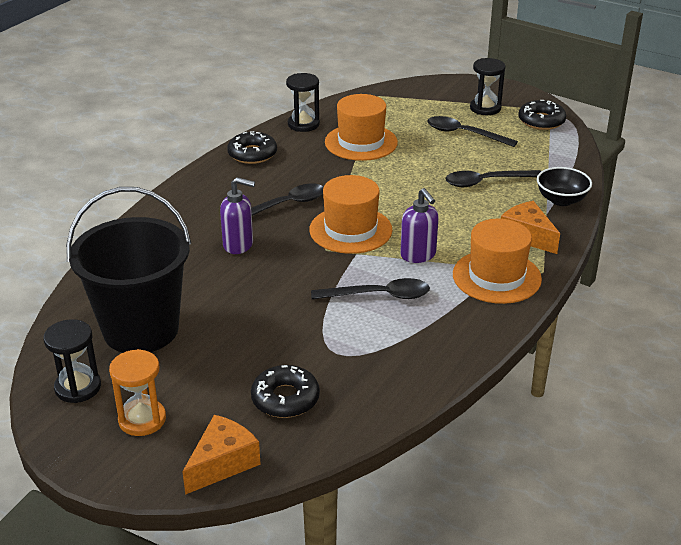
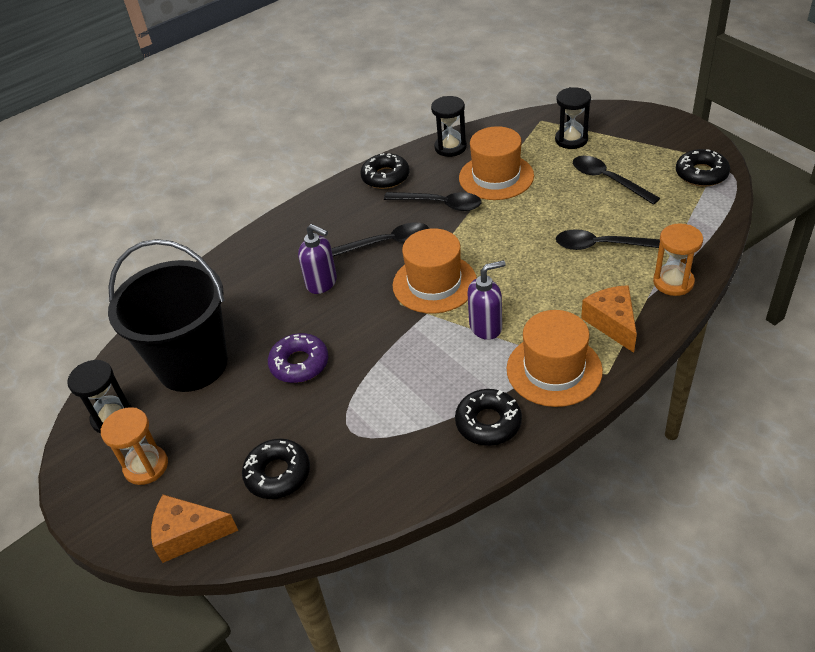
camera: 25 degrees right, 10 degrees up
orange cheese [182,415,261,495] -> orange cheese turned 150 degrees counterclockwise [151,495,238,563]
black spoon [311,278,430,300] -> black spoon moved to [384,192,482,211]
purple soap dispenser [400,188,439,263] -> purple soap dispenser turned 105 degrees counterclockwise [467,260,506,340]
black hourglass [470,58,506,115] -> black hourglass moved to [555,87,591,149]
black bowl [537,167,592,206] -> orange hourglass [653,223,703,296]
none -> purple donut [268,333,328,383]
none -> black donut [455,389,522,446]

